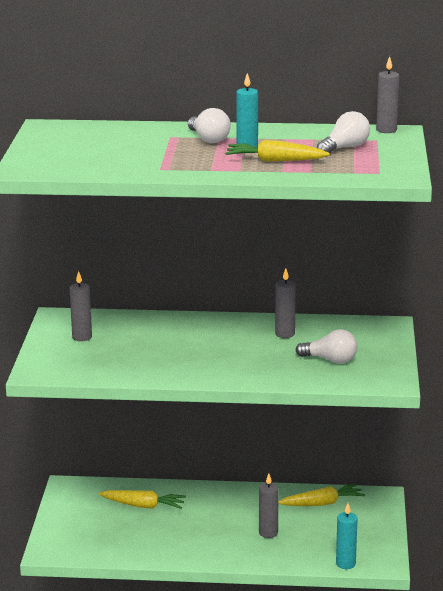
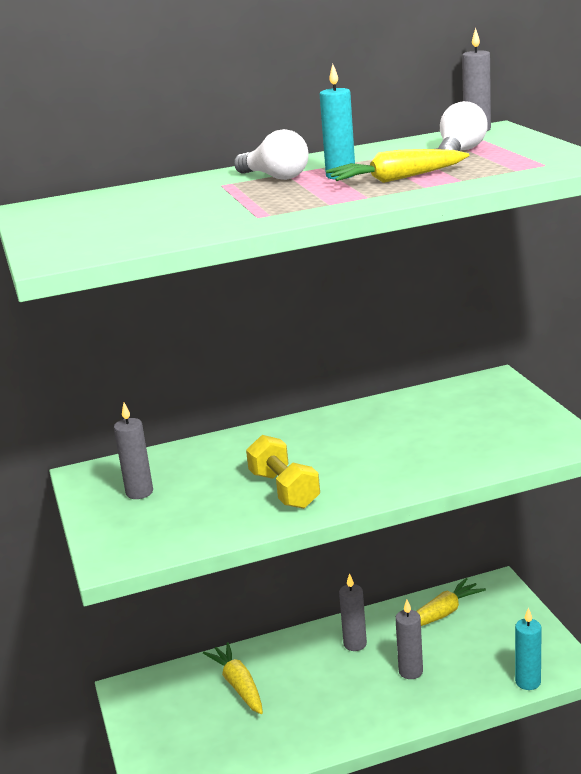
camera: 20 degrees left, 0 degrees up
yellow carrot [98,490,186,509] -> yellow carrot turned 105 degrees counterclockwise [203,642,263,714]
grey candle [275,268,296,338] -> grey candle moved to [339,573,367,651]
white light bulb [296,329,357,363] -> none
none -> yellow dumbbell [246,435,320,509]

